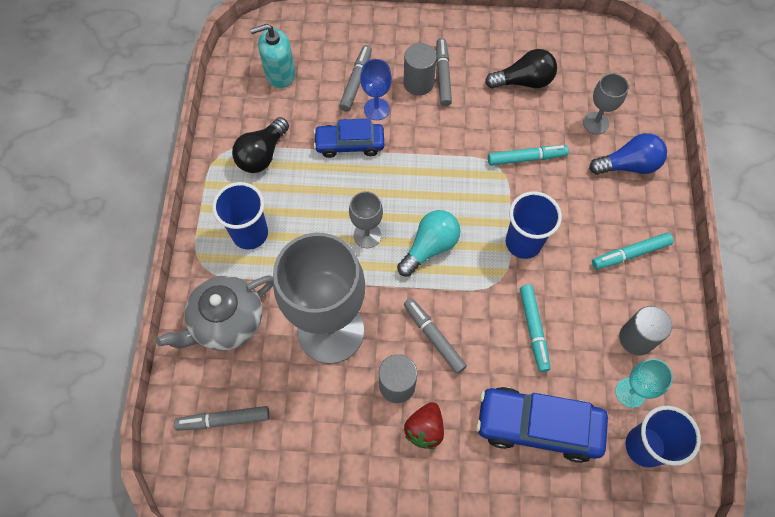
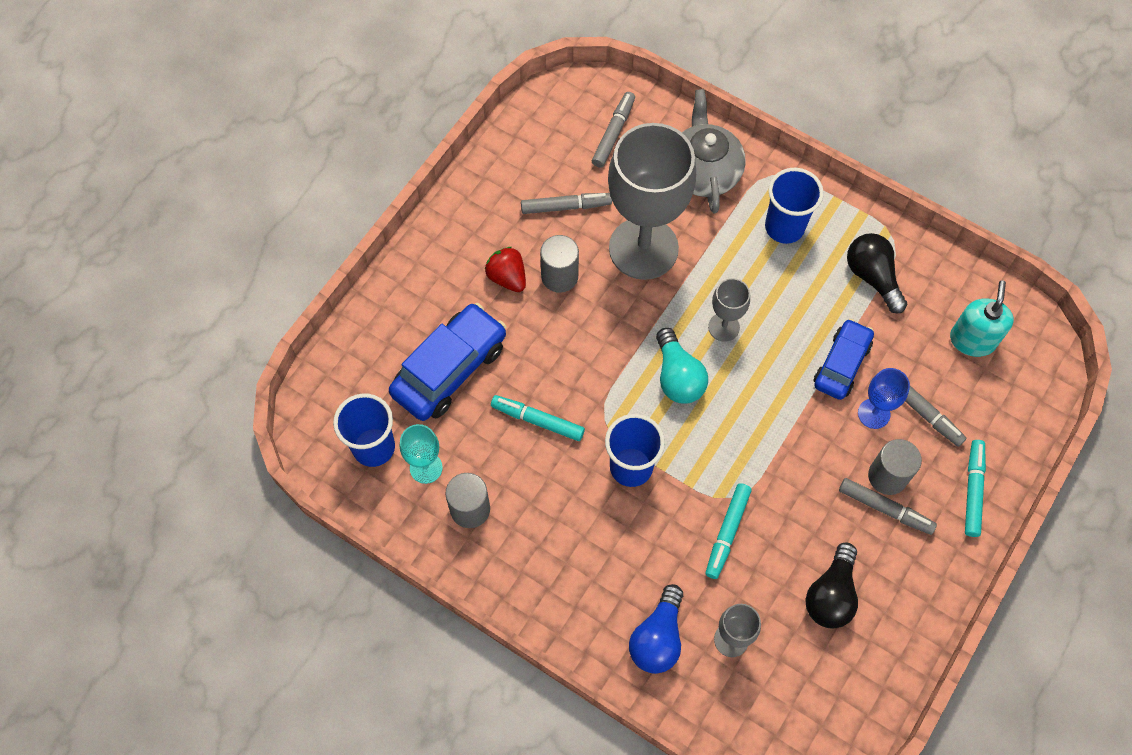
camera: 120 degrees right, 0 degrees up
grey marker [404,298,467,374] -> grey marker moved to [521,193,612,214]
turquoise marker [592,233,674,269] -> turquoise marker moved to [965,440,986,537]

